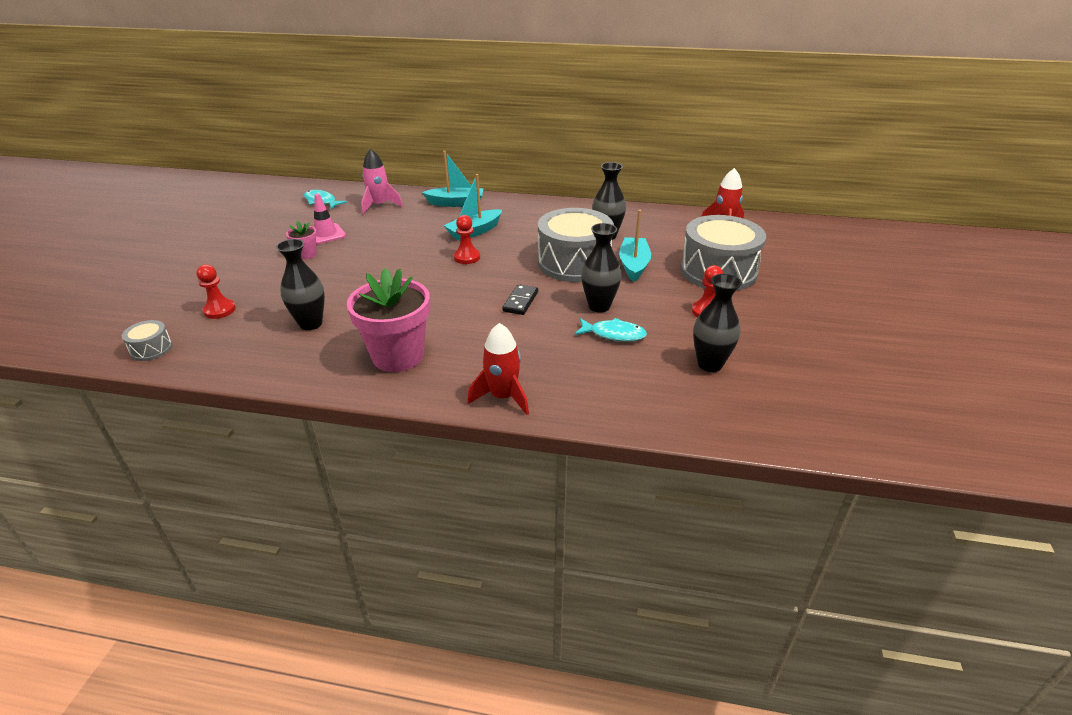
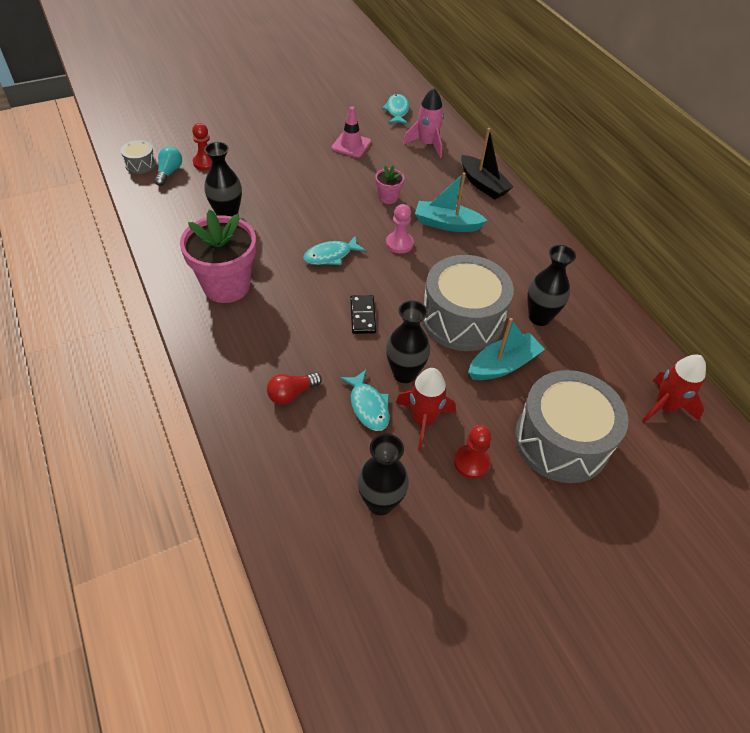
camera: 50 degrees right, 15 degrees up
pink flower pot [286,221,317,259] -> pink flower pot moved to [375,165,404,204]
turquoise boat [422,151,484,207] -> black boat [461,128,514,200]
red pawn [454,215,480,264] -> pink pawn [386,204,414,253]
red rocket [467,323,529,415] -> red rocket moved to [396,368,456,451]
black domino [502,284,538,315] -> black domino turned 75 degrees counterclockwise [350,295,376,334]
none -> turquoise light bulb [154,146,182,186]
none -> red light bulb [267,372,322,405]
none -> turquoise fish [303,235,366,265]

